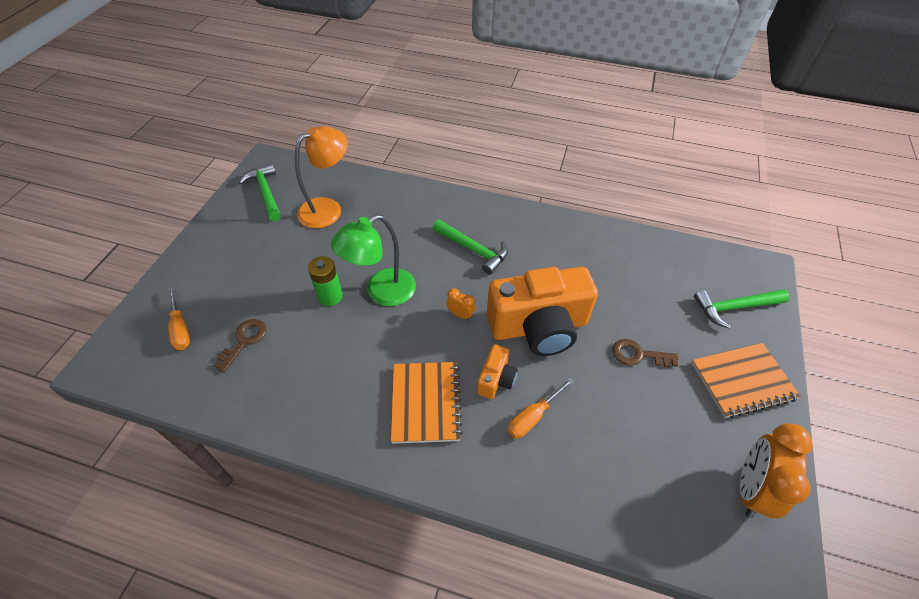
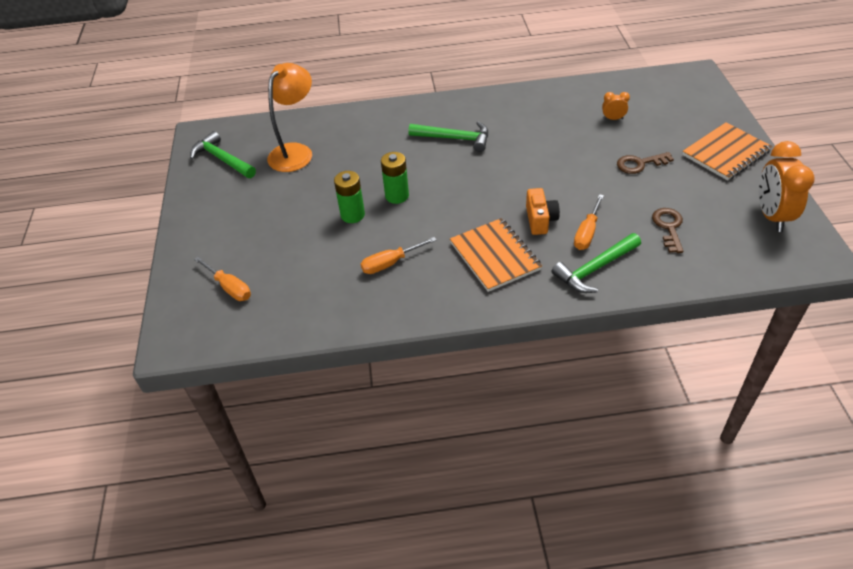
camera: 20 degrees left, 5 degrees down
brown key [213,319,267,372] -> brown key moved to [652,208,684,253]
green lamp [331,214,416,306] -> green battery [381,152,409,204]
orange clock [447,288,475,320] -> orange clock moved to [602,92,630,120]
orange camera [487,267,598,356] -> none
green hammer [694,289,789,329] -> green hammer moved to [551,233,641,293]
none -> orange screwdriver [361,237,436,274]

